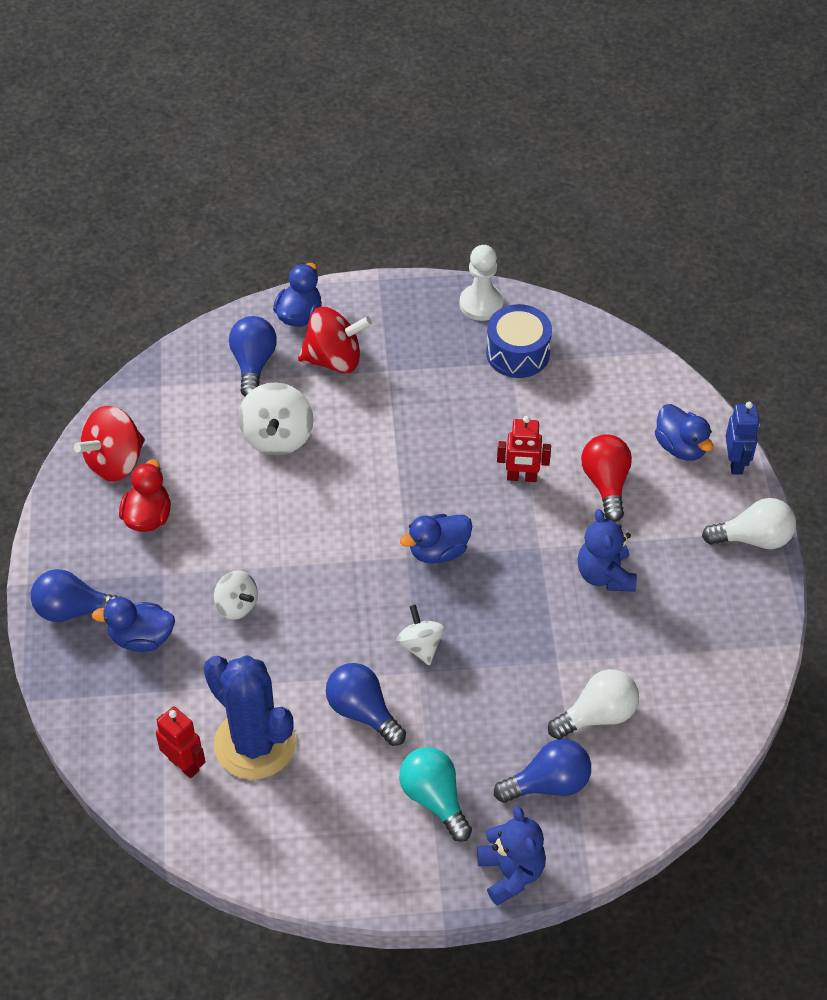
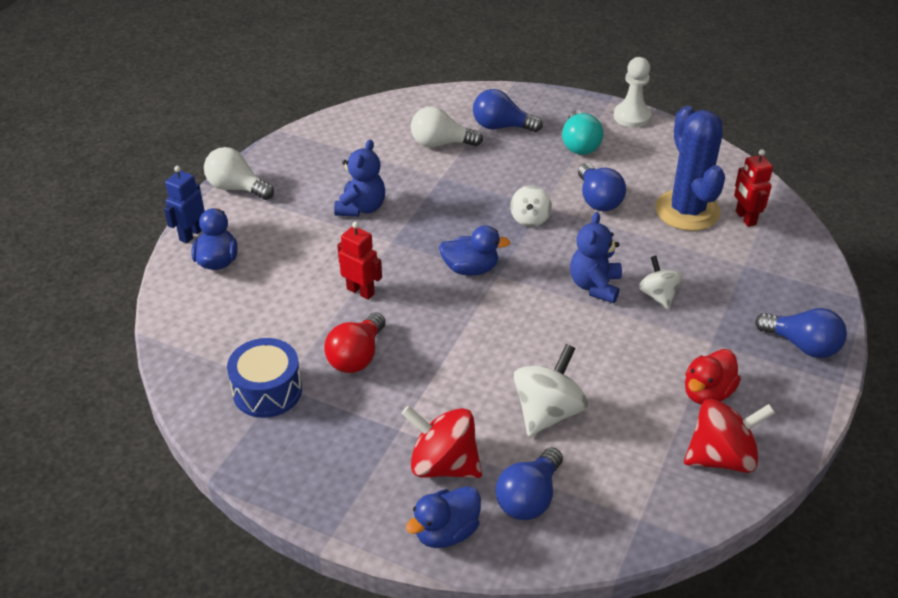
camera: 150 degrees left, 10 degrees down
blue duck [92,597,175,652] -> none
white pawn [460,245,504,321] -> white pawn moved to [614,57,651,128]
blue teddy bear [477,806,546,906] -> blue teddy bear moved to [570,212,622,303]
red light bulb [581,435,632,522] -> red light bulb moved to [324,312,386,373]

